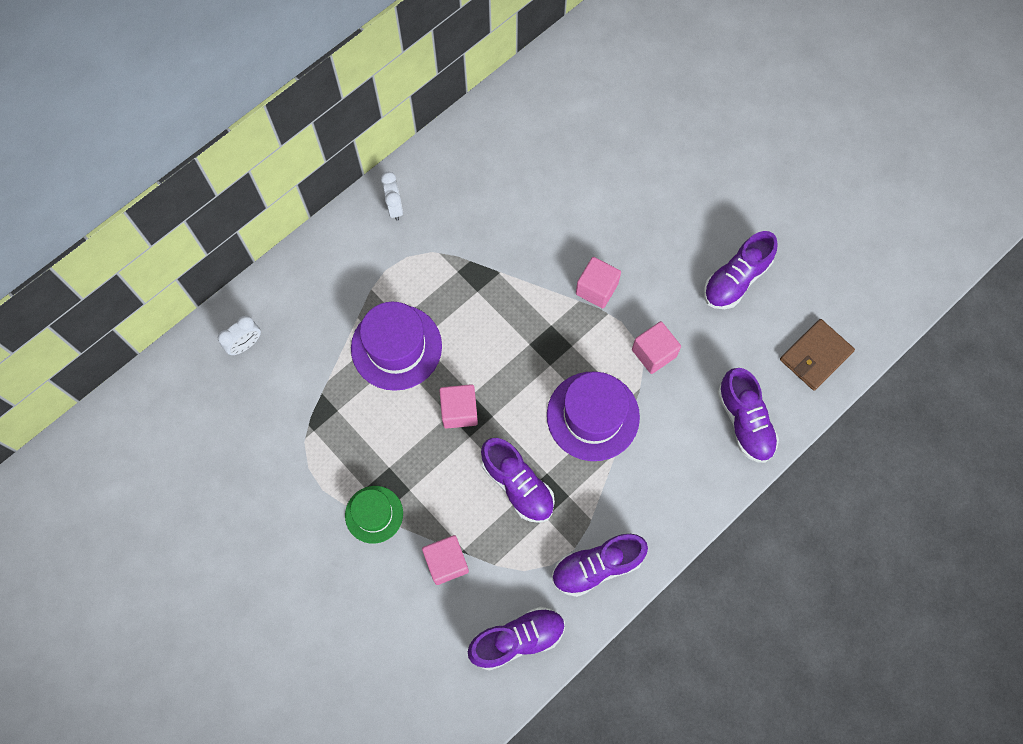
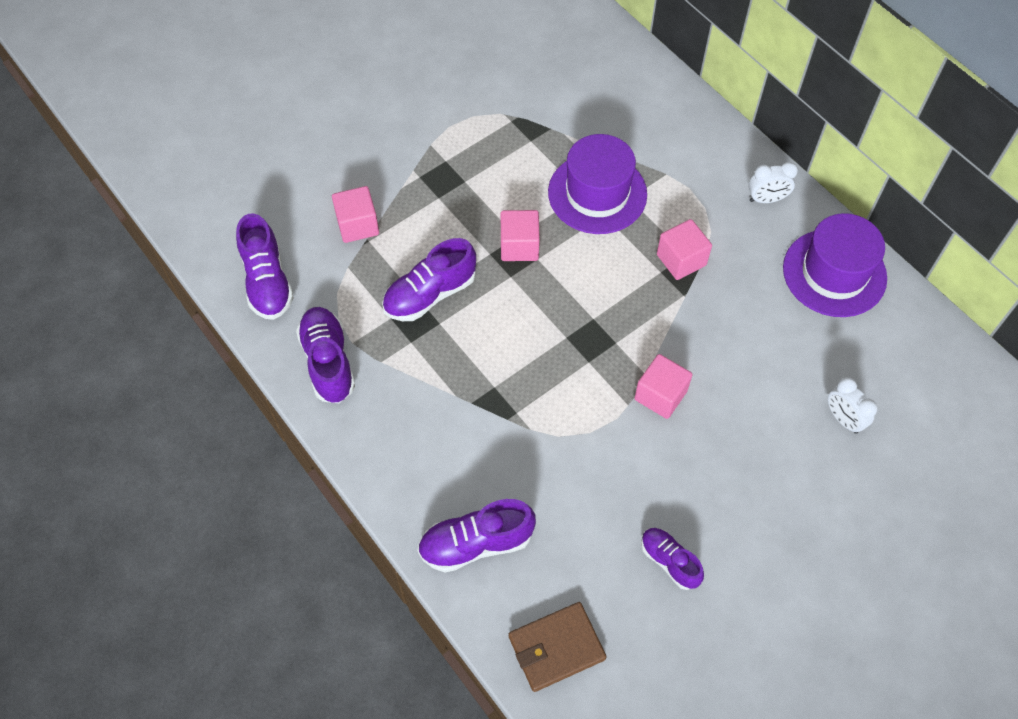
camera: 95 degrees right, 10 degrees down
white clock [218,315,261,355] -> white clock moved to [828,377,877,434]
green hat [345,486,403,544] -> none
purple hat [547,372,640,461] -> purple hat moved to [783,213,887,317]
pink cube [632,321,681,374] -> pink cube moved to [657,219,712,280]
purple shoe [704,231,778,309] -> purple shoe [641,528,704,590], size x0.64
brown wallet [780,319,855,391] -> brown wallet turned 75 degrees counterclockwise [509,602,606,692]

